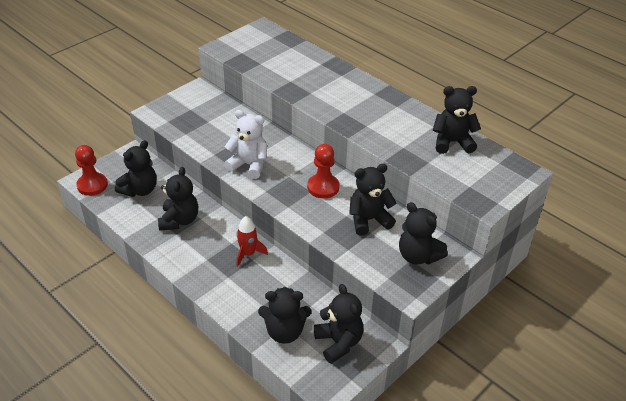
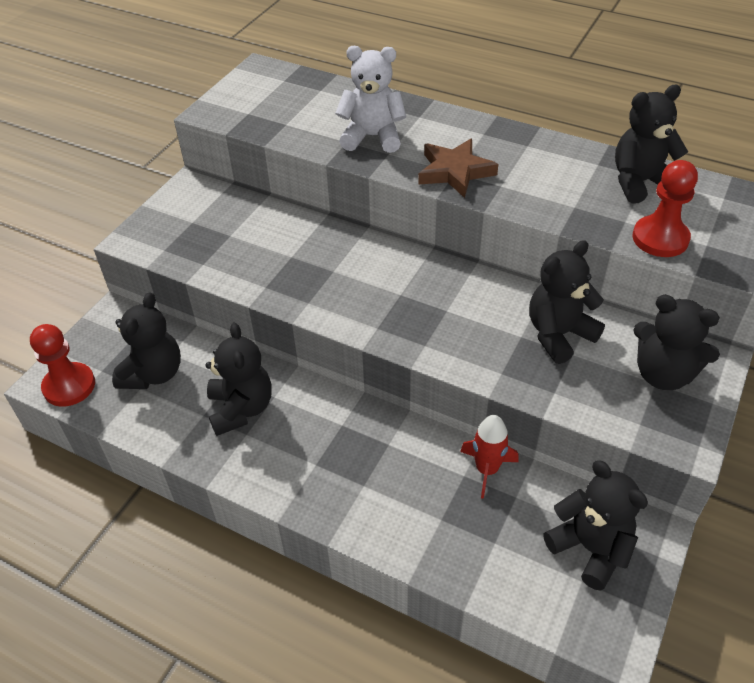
camera: 15 degrees left, 5 degrees up
white teddy bear [224,110,267,179] -> white teddy bear moved to [335,46,406,153]
red rocket [237,216,268,267] -> red rocket moved to [460,415,519,499]
black teddy bear [258,287,312,344] -> none
red pawn [307,144,340,199] -> red pawn moved to [632,160,698,257]
none -> brown star [418,139,498,198]

